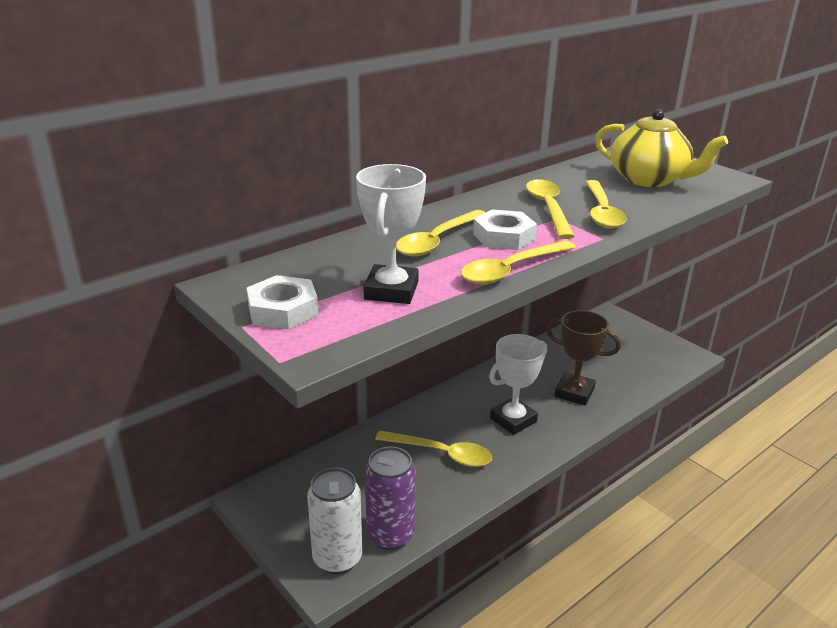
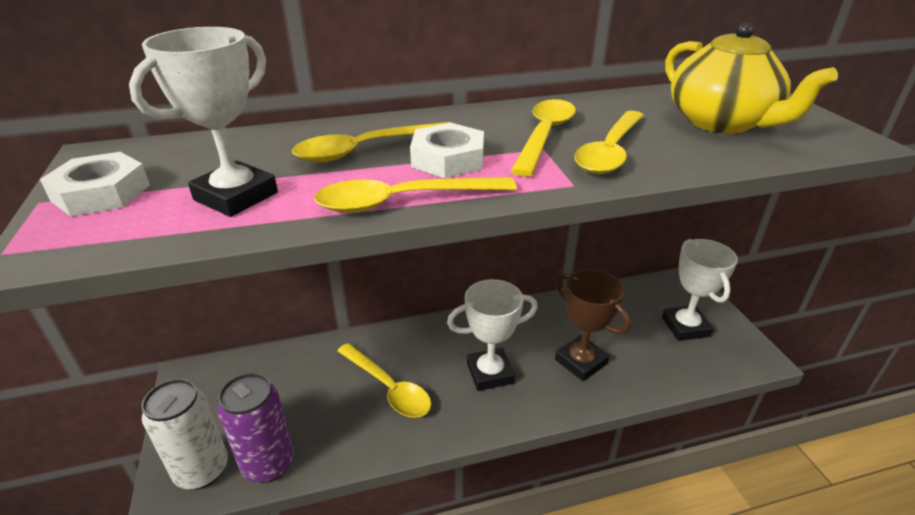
camera: 25 degrees right, 5 degrees up
none -> white trophy [662,239,738,341]

